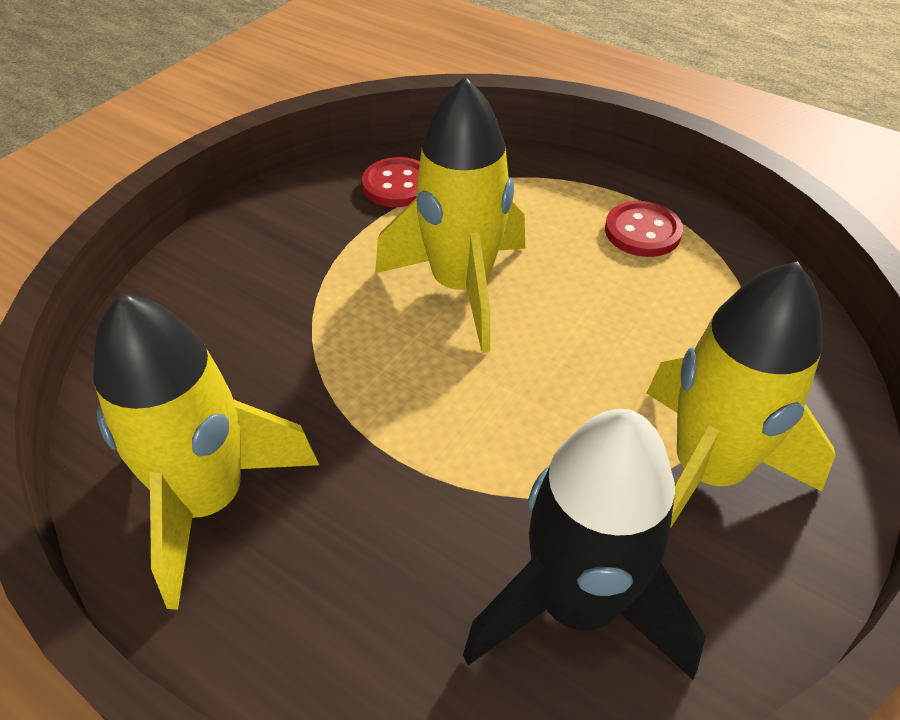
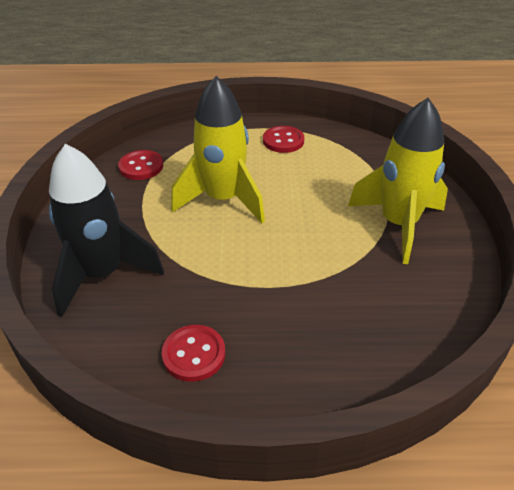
camera: 35 degrees left, 5 degrees down
yellow rocket [93,293,319,610] -> red button [162,325,225,382]
black rocket [463,409,706,680] -> black rocket moved to [49,144,164,317]

